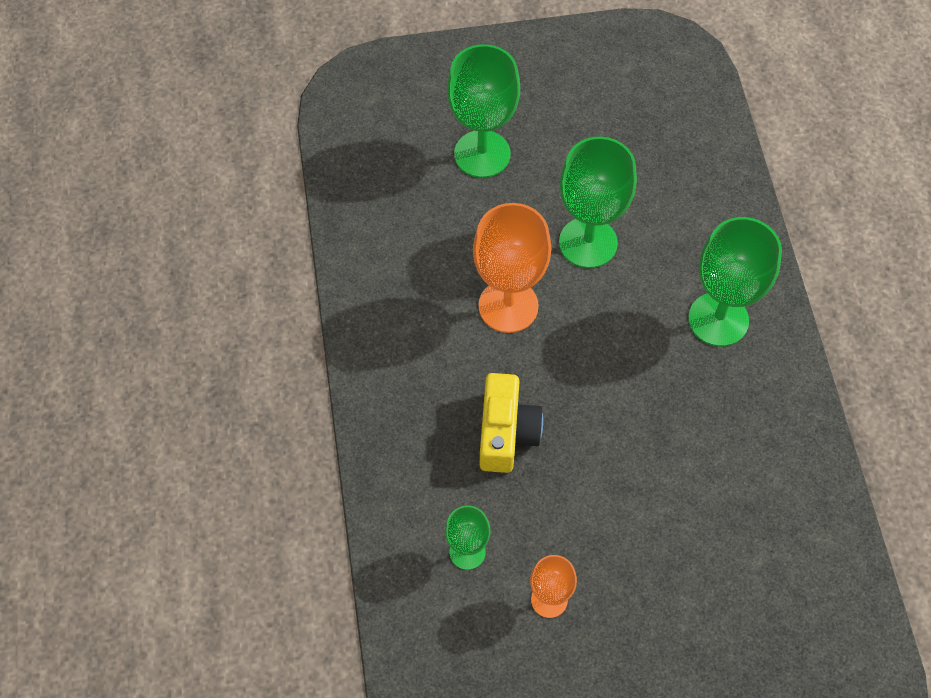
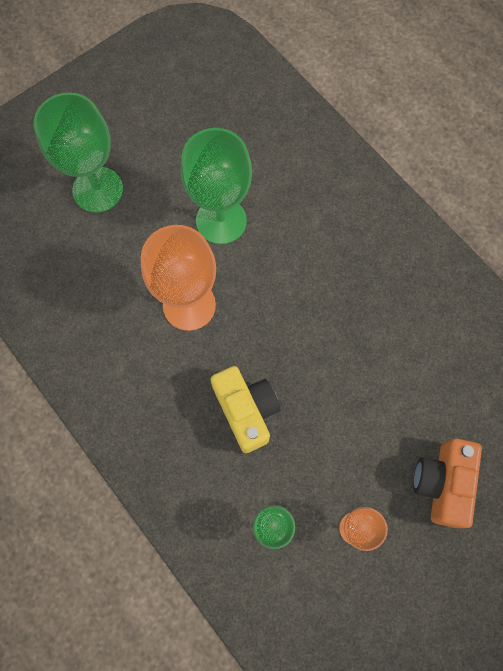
camera: 30 degrees left, 10 degrees up
green goblet [688,217,782,347] -> none
none -> orange camera [413,438,482,528]

